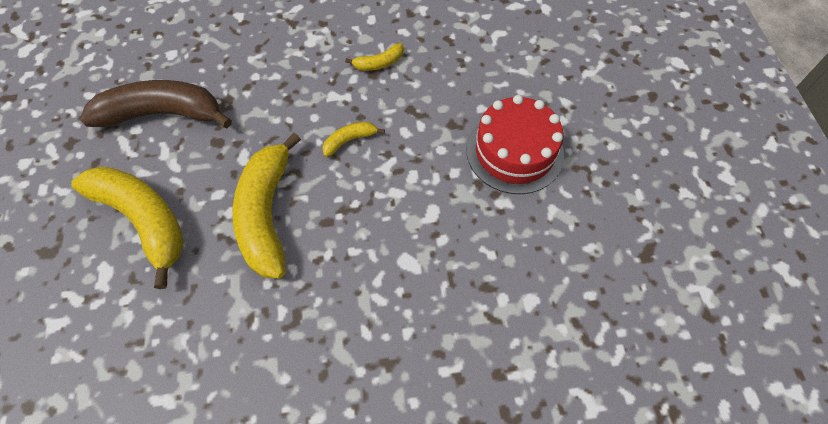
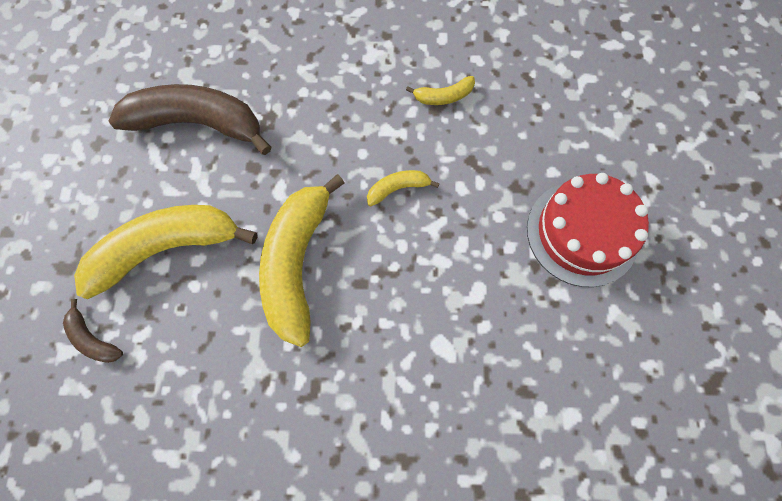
camera: 10 degrees right, 10 degrees up
yellow banana [71,166,184,289] -> yellow banana turned 75 degrees counterclockwise [74,205,257,299]
none -> brown banana [63,299,123,363]

